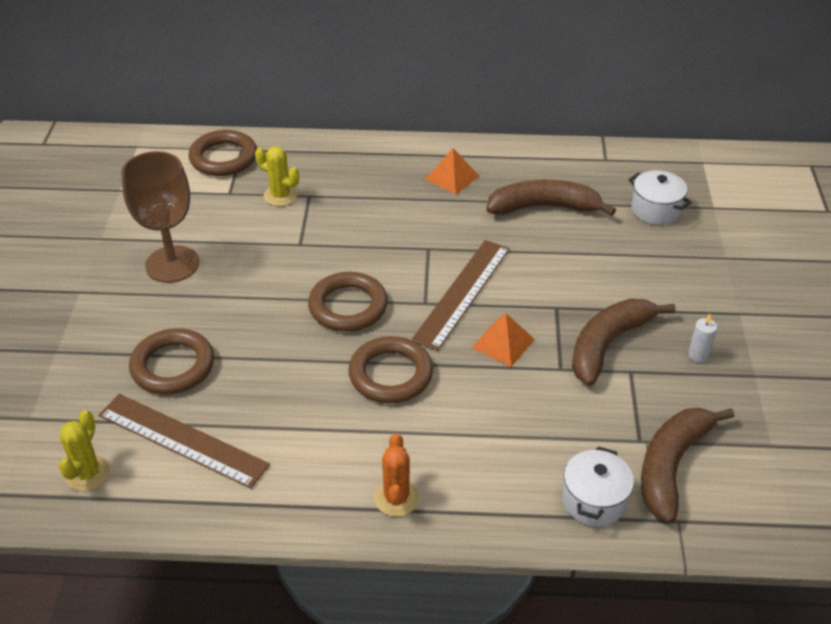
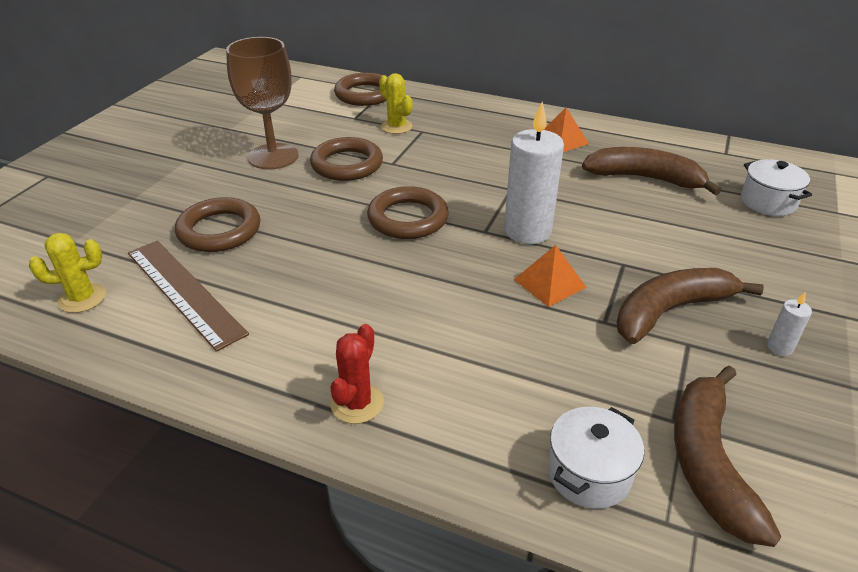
camera: 20 degrees right, 5 degrees down
yellow cactus [59,410,110,491] -> yellow cactus turned 45 degrees clockwise [29,233,106,313]
brown ring [348,336,433,403] -> brown ring moved to [310,137,383,181]
orange cactus [374,434,419,517] -> red cactus [330,324,384,424]
brown ruler [411,240,510,351] -> white candle [504,102,564,244]
brown banana [641,408,735,523] -> brown banana turned 45 degrees counterclockwise [674,366,781,547]

